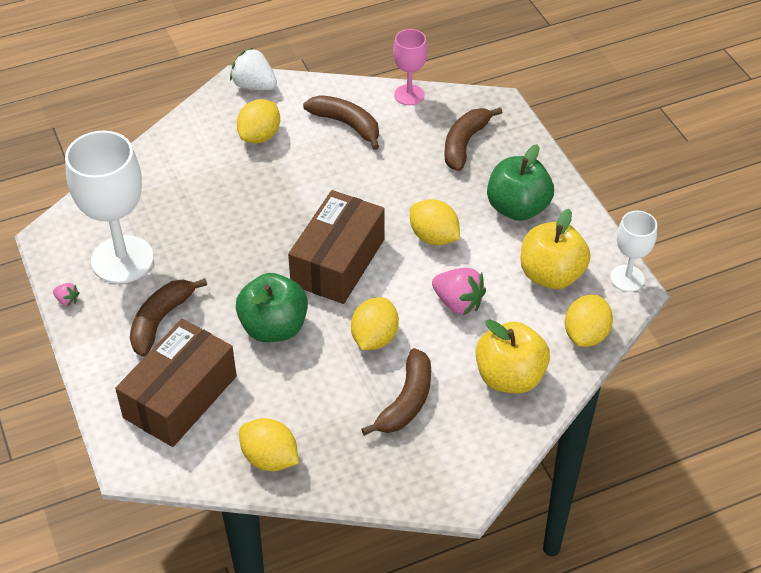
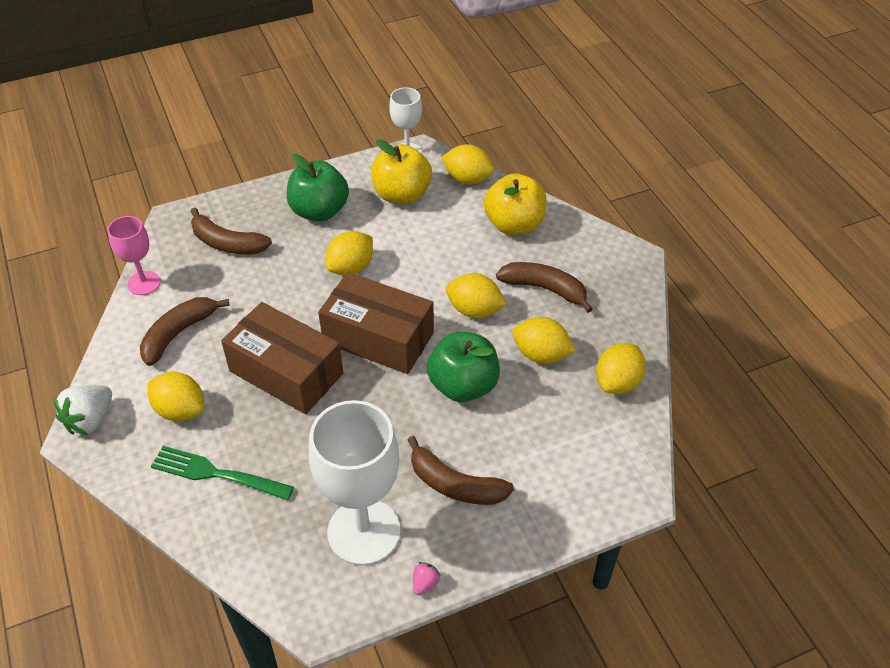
camera: 90 degrees left, 0 degrees up
brown box [115,319,237,447] -> brown box moved to [221,302,343,414]
pink strawberry [432,268,486,315] -> none
none -> green fork [151,446,294,501]
none -> yellow lemon [512,317,576,364]

